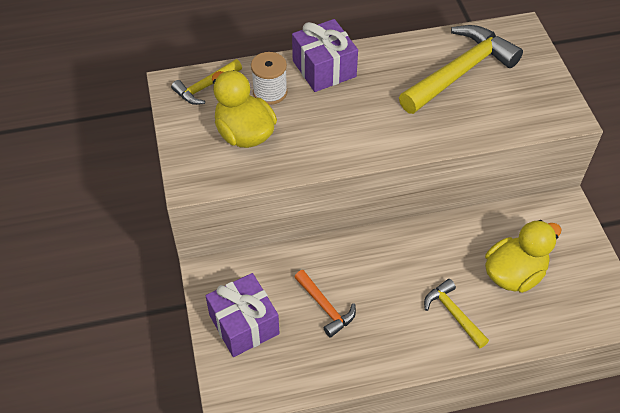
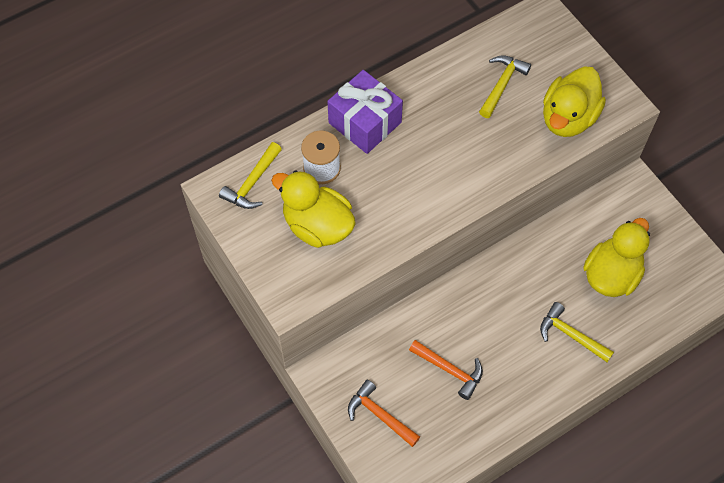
camera: 20 degrees left, 10 degrees up
purple gift [206,273,280,357] -> orange hammer [348,380,420,447]
yellow hammer [399,25,523,114] -> yellow hammer [479,55,531,118], size x0.52
none -> yellow duck [543,66,606,137]

